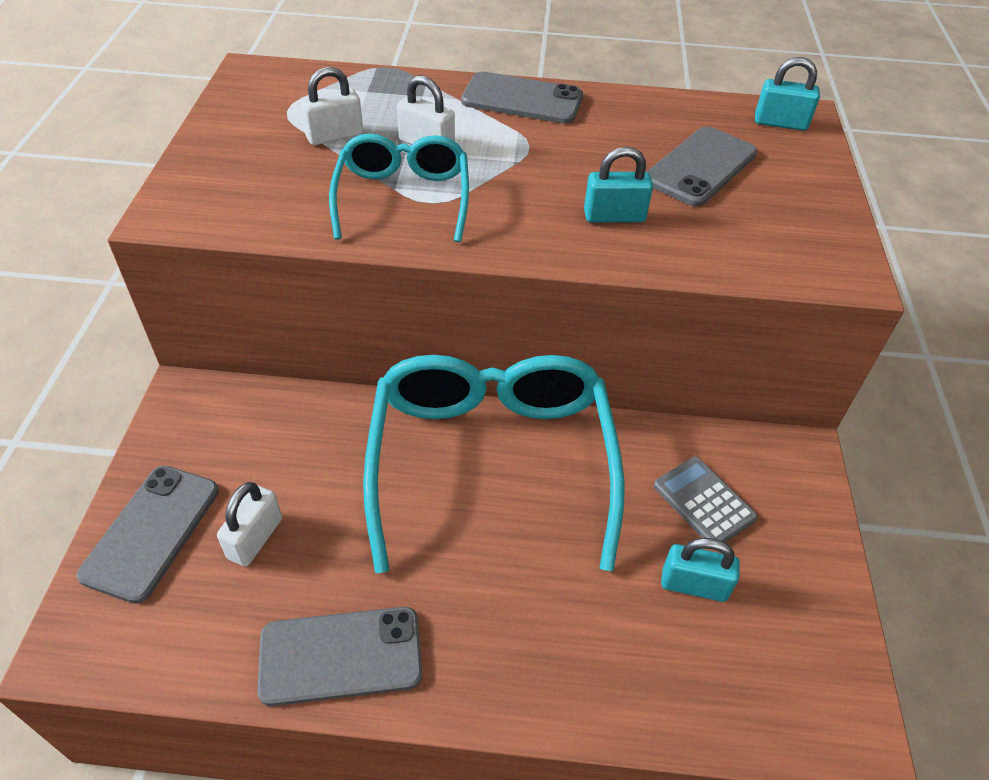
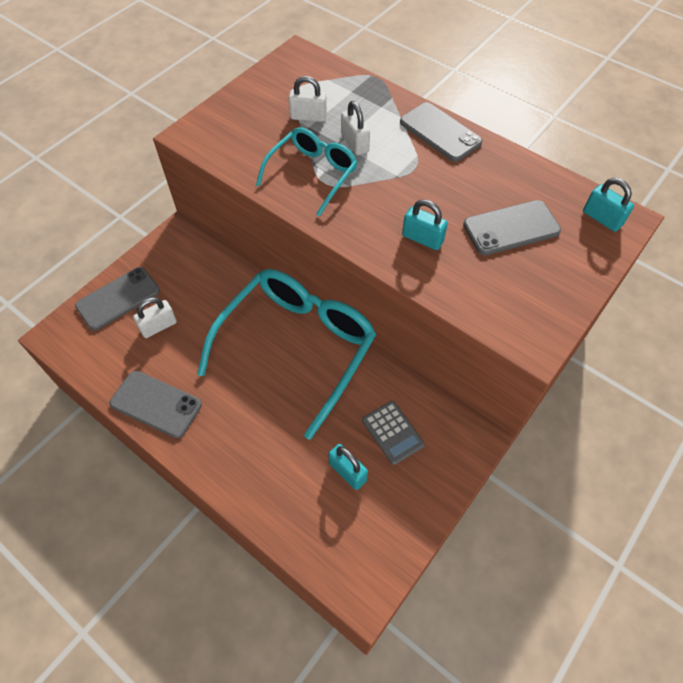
camera: 35 degrees right, 10 degrees up
grey calculator [654,457,758,543] -> grey calculator turned 150 degrees clockwise [362,401,425,465]

